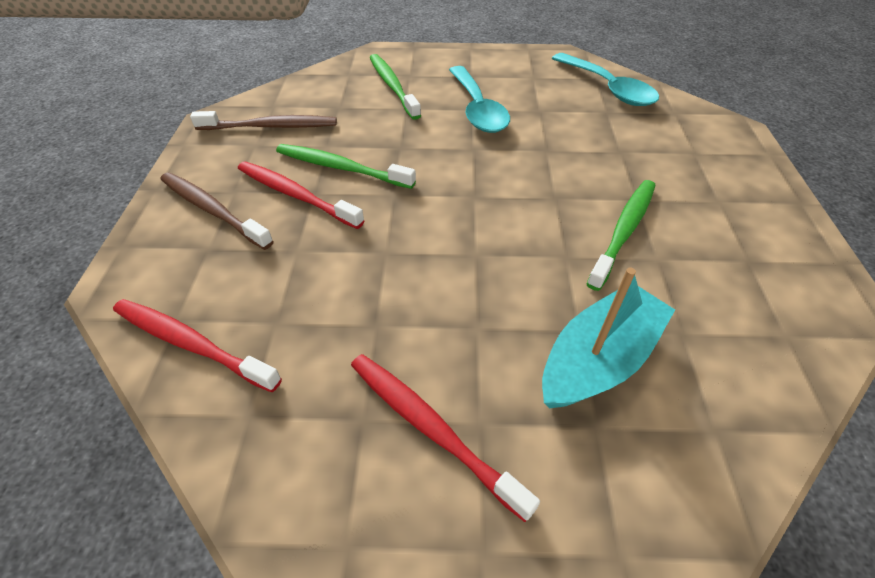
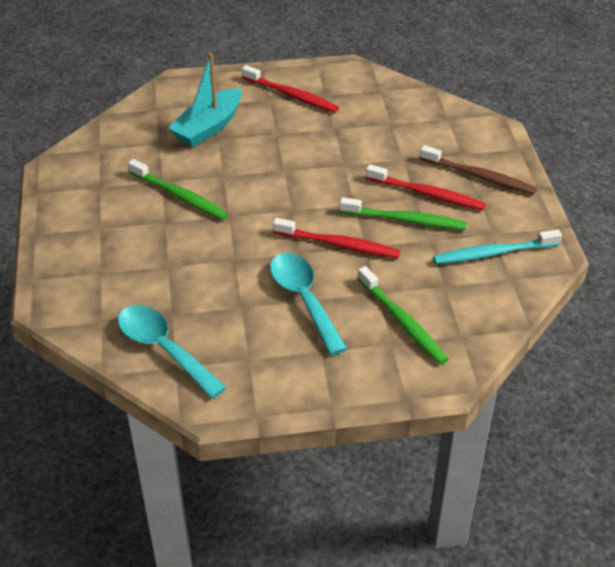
camera: 170 degrees right, 5 degrees down
red toothbrush [113,299,282,392] -> red toothbrush moved to [273,218,401,258]
brown toothbrush [190,111,337,130] -> turquoise toothbrush [433,229,562,264]
green toothbrush [586,180,656,291] -> green toothbrush turned 75 degrees counterclockwise [128,159,228,220]

